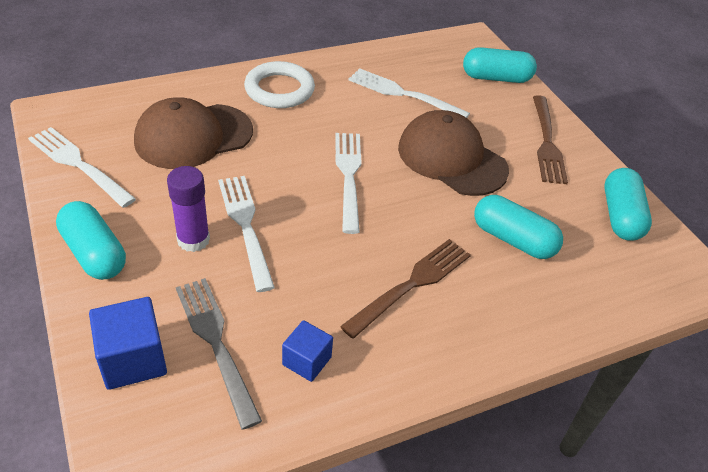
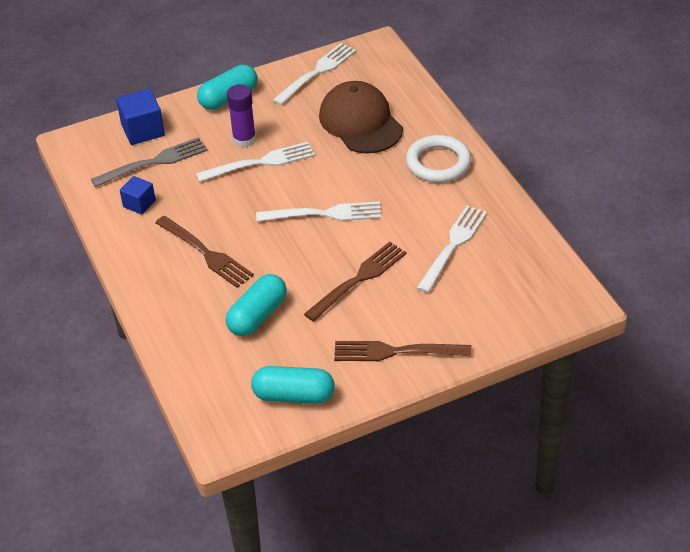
camera: 95 degrees right, 0 degrees up
brown cap [398,110,509,196] -> brown fork [304,242,407,322]
turquoise capsule [463,47,537,83] -> none

